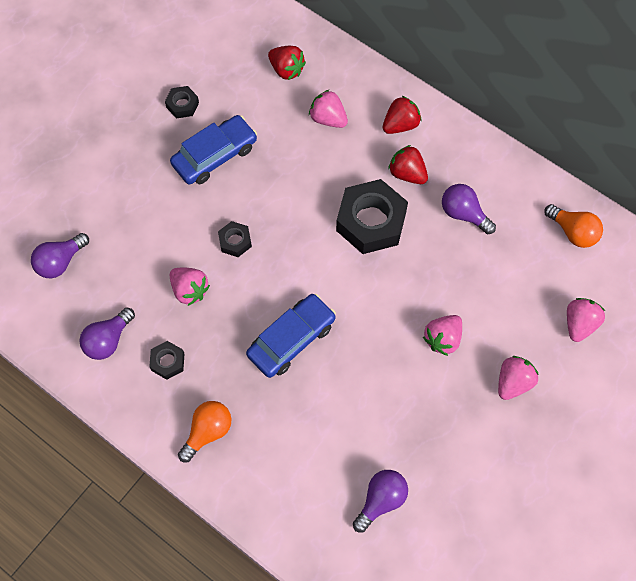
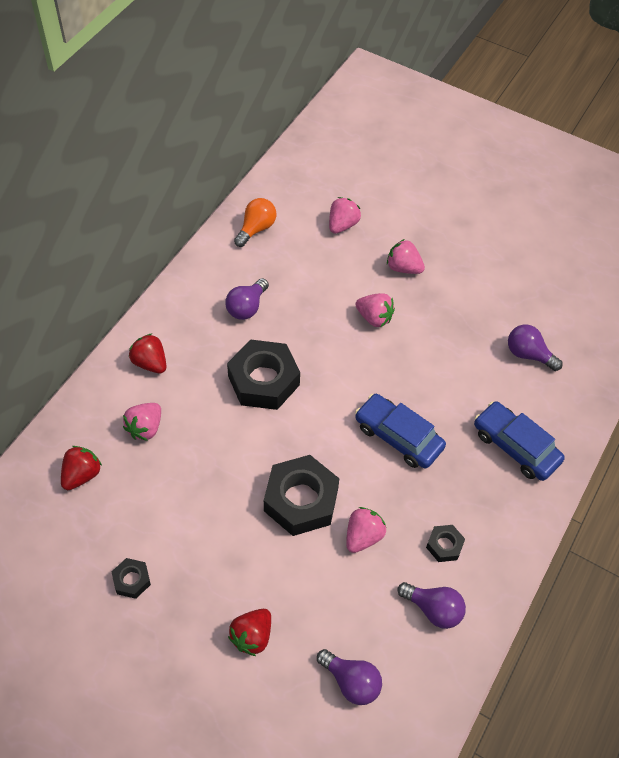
camera: 100 degrees left, 10 degrees down
blue car [170,115,257,184] -> blue car moved to [474,401,565,481]
orange light bulb [178,401,231,462] -> none
black nut [218,221,252,257] -> black nut [264,455,340,536], size x2.10
red strawberry [388,145,428,184] -> red strawberry moved to [228,609,271,656]
pink strawberry [567,298,605,342] -> pink strawberry turned 105 degrees clockwise [329,197,361,234]

